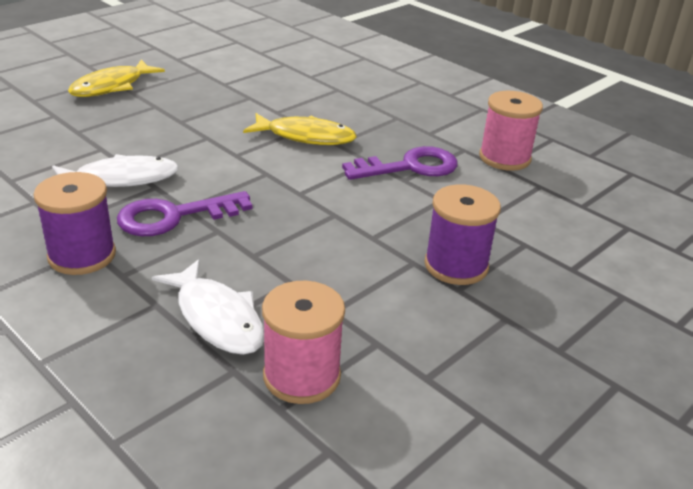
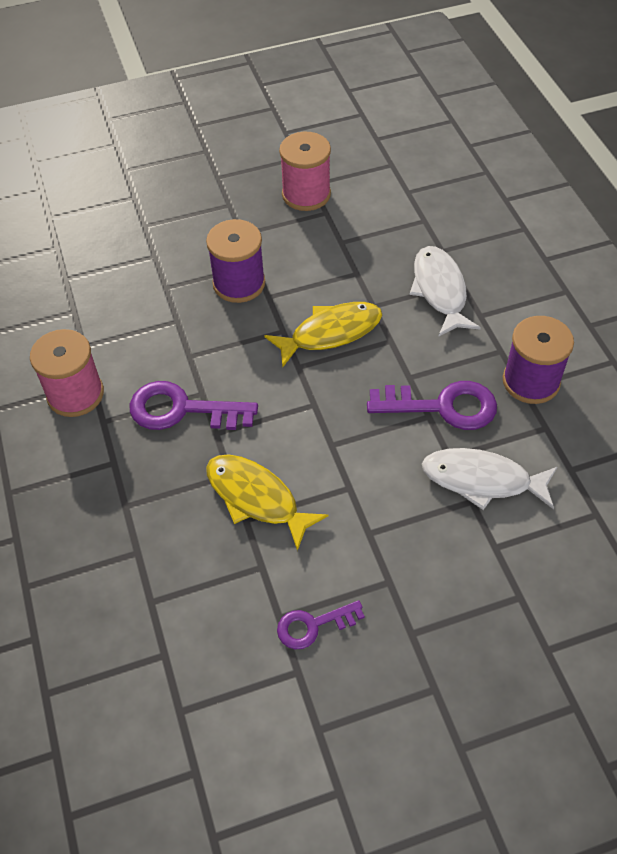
camera: 150 degrees left, 20 degrees up
yellow fish [68,59,165,97] -> yellow fish moved to [264,302,382,367]
pink spool [262,281,345,404] -> pink spool moved to [279,132,331,211]
none -> purple key [277,600,365,649]

